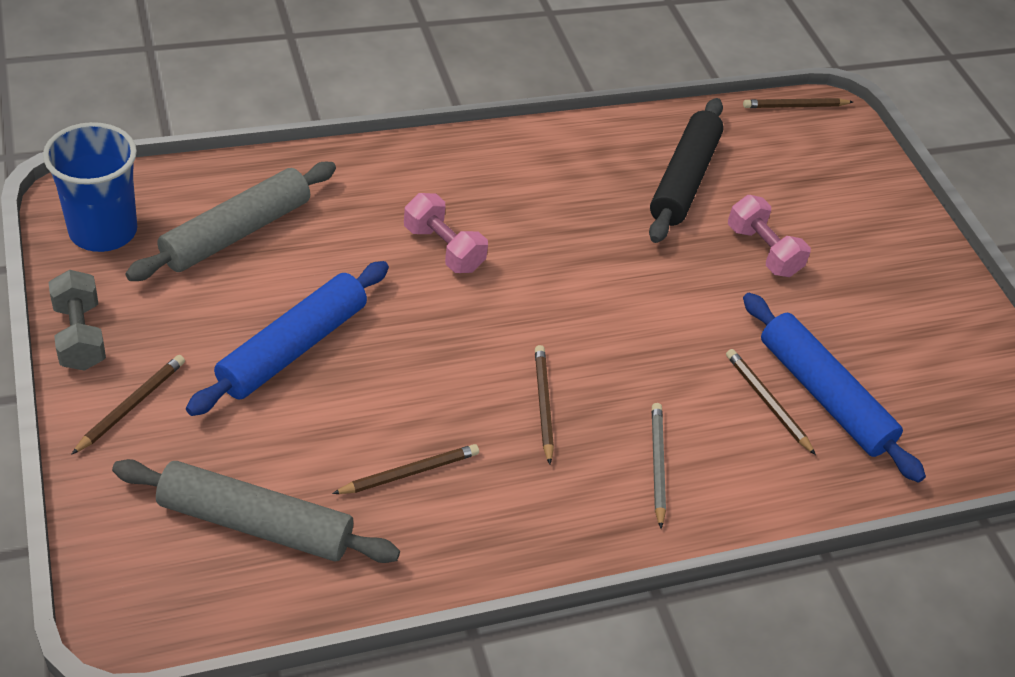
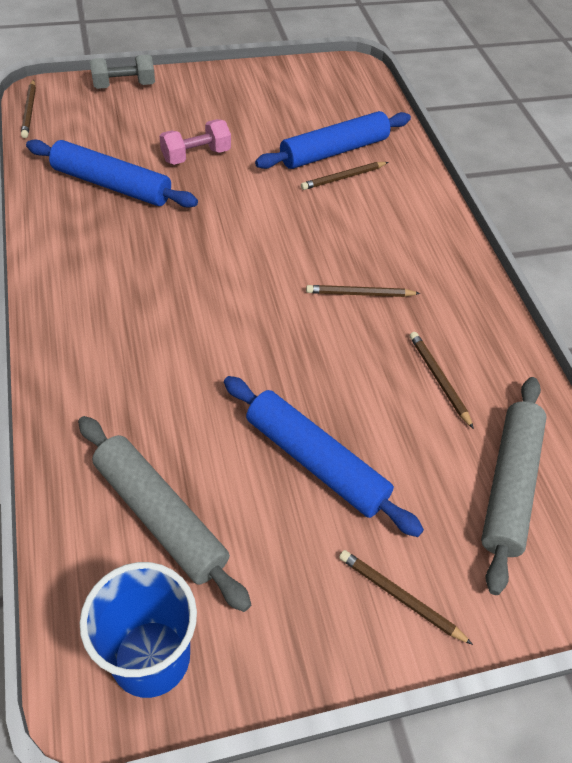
camera: 85 degrees left, 5 degrees up
grey dumbbell [49,270,106,371] -> grey dumbbell moved to [90,55,155,89]
pink dumbbell [404,193,488,273] -> none
black rolling pin [649,98,724,243] -> blue rolling pin [26,139,198,208]
grey pencil [652,403,666,529] -> none

